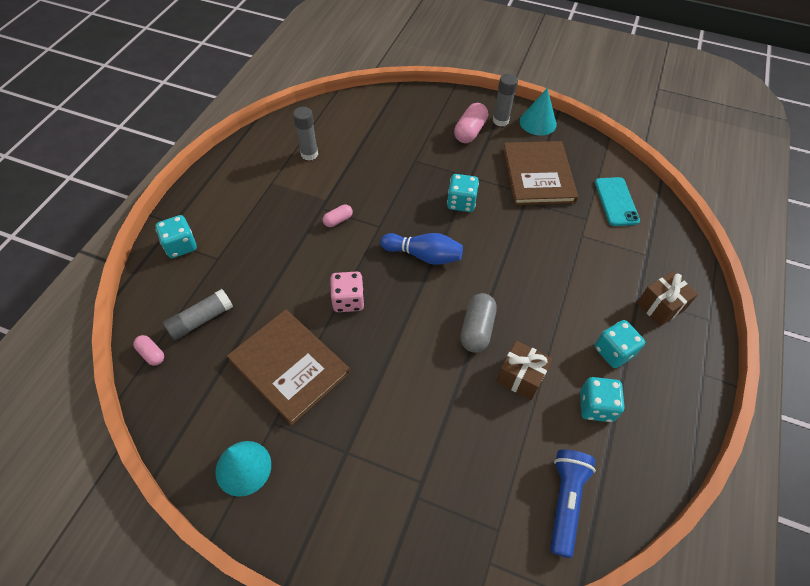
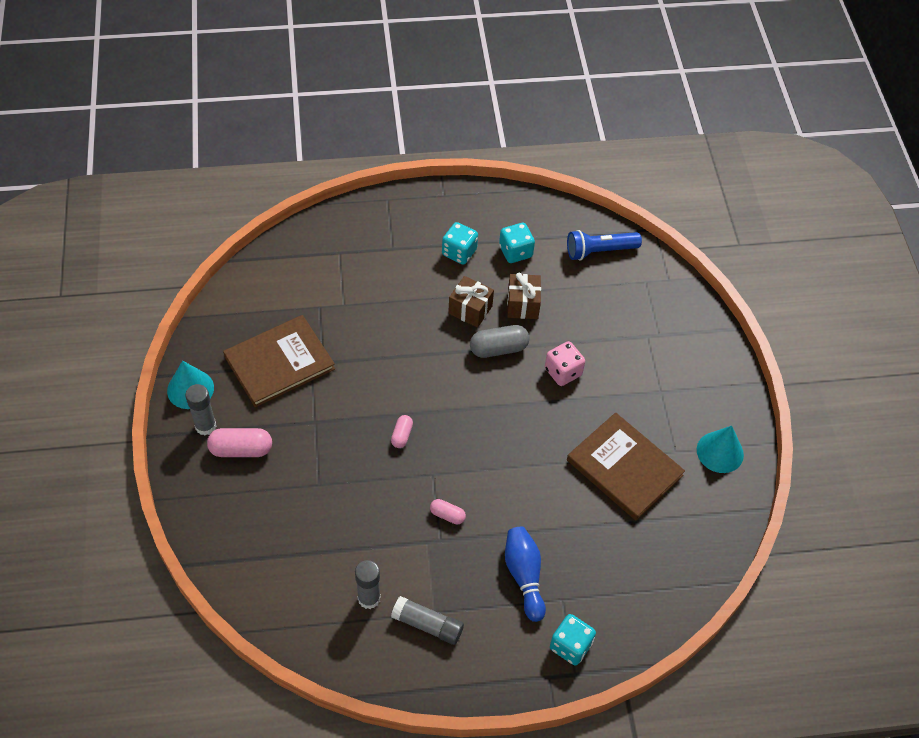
camera: 120 degrees left, 0 degrees up
pink capsule [133,335,164,366] -> pink capsule moved to [391,415,413,448]
grey glue stick [163,289,233,341] -> grey glue stick moved to [391,596,464,645]
brown book [227,309,350,425] -> brown book turned 60 degrees counterclockwise [567,412,685,520]
pink dice [331,272,365,312] -> pink dice moved to [545,341,585,386]
blue bowling pin [380,233,463,265] -> blue bowling pin moved to [505,527,546,622]
turquoise dice [447,174,479,212] -> none
turquoise phone [595,177,640,226] -> none
brown gift [637,271,698,326] -> brown gift moved to [448,276,494,328]

